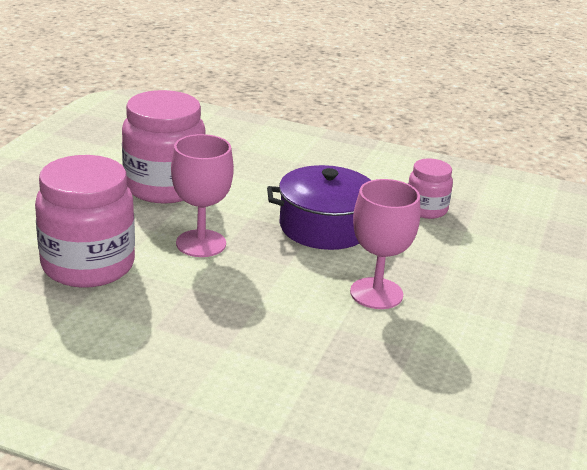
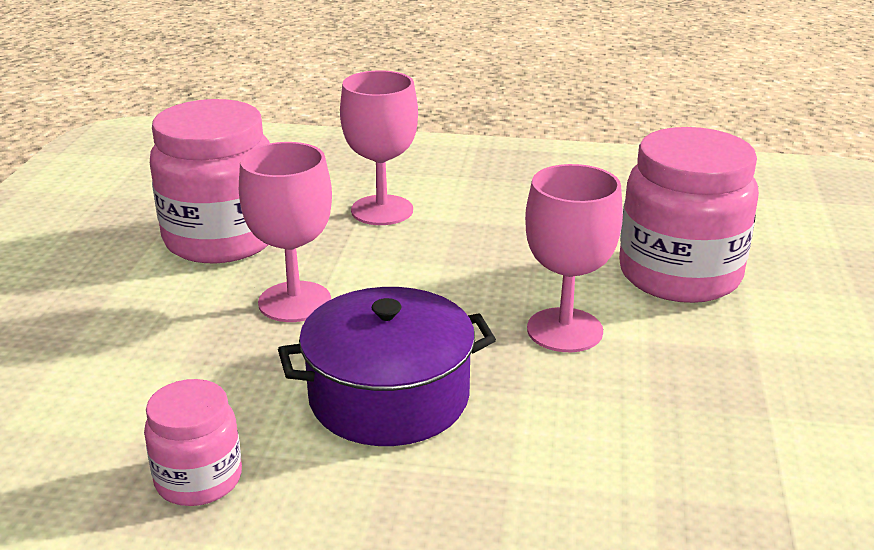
camera: 170 degrees right, 0 degrees up
pink jar [122,90,205,204] -> pink jar moved to [150,99,270,263]
none -> pink goblet [340,70,418,225]

